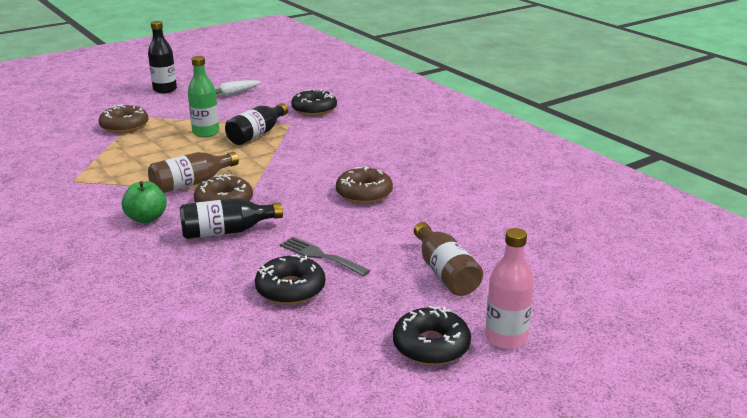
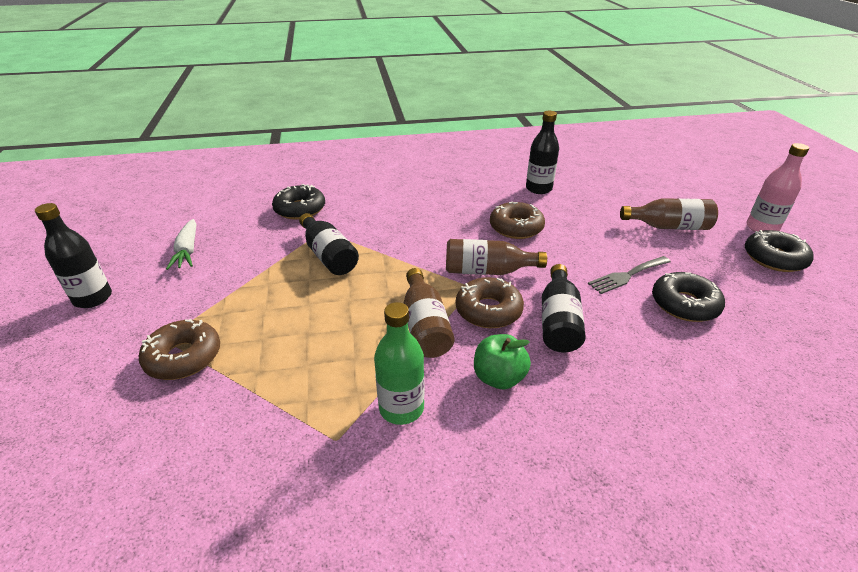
camera: 65 degrees left, 10 degrees up
green bottle [188,56,219,137] -> green bottle moved to [374,302,424,425]
none -> brown bottle [446,239,547,275]
none -> black bottle [526,111,559,194]

